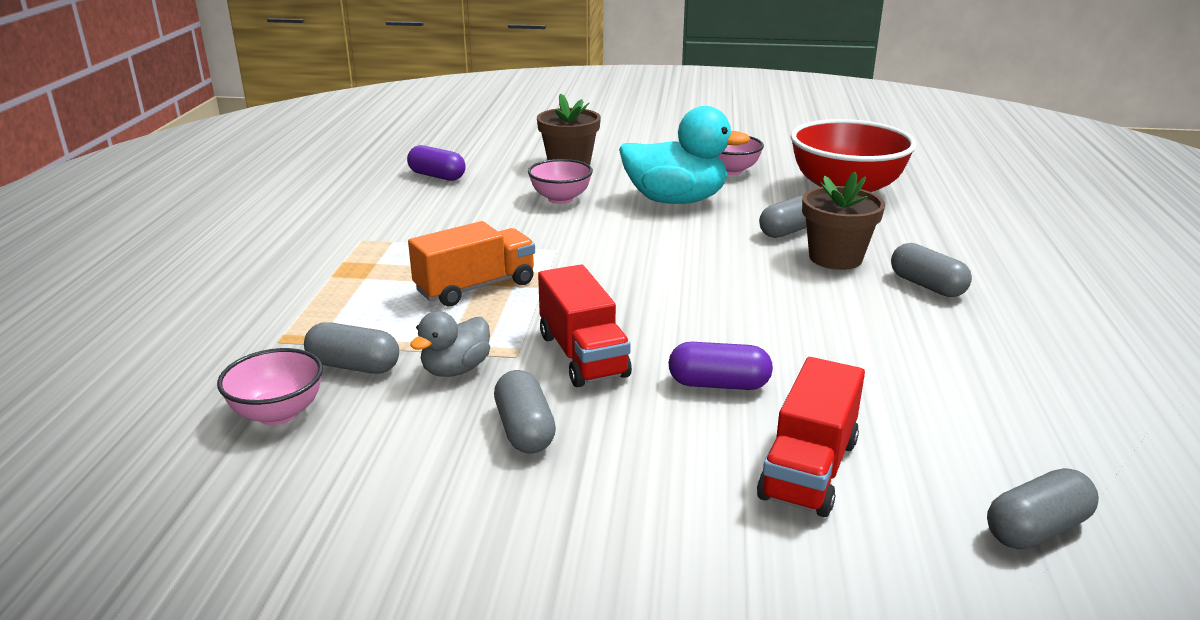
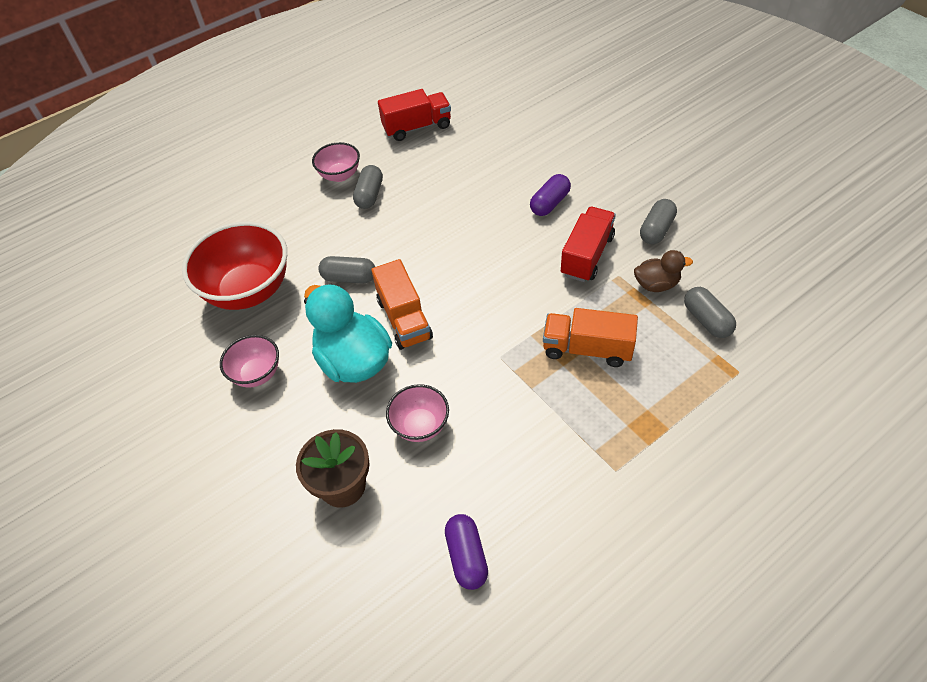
camera: 130 degrees left, 25 degrees up
pink bowl [217,348,323,425] -> pink bowl moved to [312,142,360,182]
grey duck [410,311,490,377] -> brown duck [634,250,693,292]
purple capsule [668,342,773,390] -> purple capsule turned 75 degrees clockwise [530,174,571,216]
red truck [757,357,865,517] -> red truck moved to [378,89,451,141]
brown flower pot [802,172,885,270] -> none
grey capsule [987,468,1099,549] -> none
none -> orange truck [371,259,433,350]

